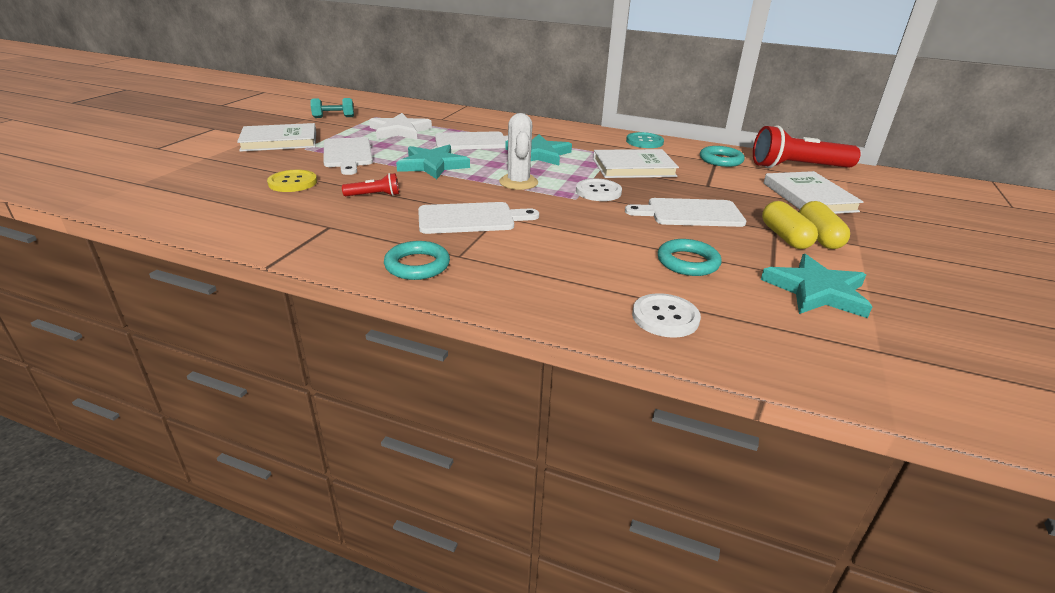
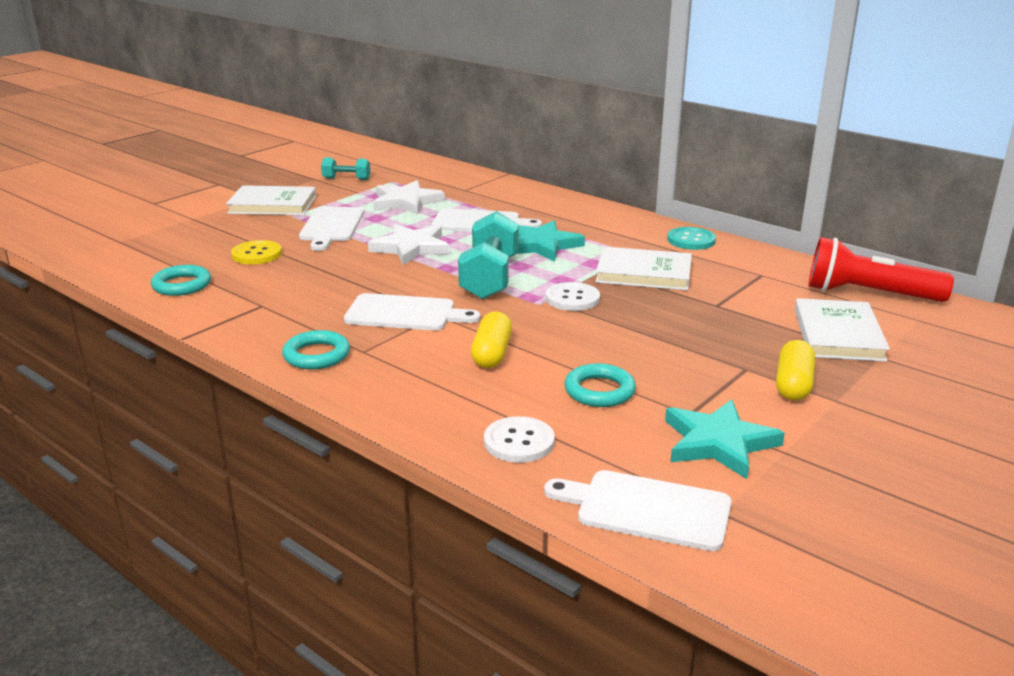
camera: 20 degrees right, 5 degrees down
red flashlight [342,173,399,196] -> none
turquoise star [396,145,470,179] -> white star [368,224,450,265]
white cactus [499,113,538,190] -> turquoise dumbbell [458,211,519,299]
white cutting board [625,198,747,227] -> white cutting board moved to [544,470,732,551]
turquoise ring [700,146,745,167] -> turquoise ring moved to [151,265,211,296]
yellow capsule [762,201,818,249] -> yellow capsule moved to [471,311,512,368]

